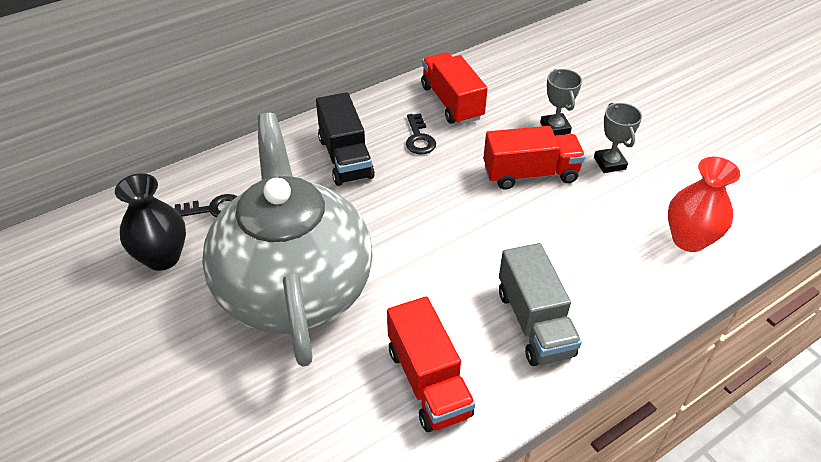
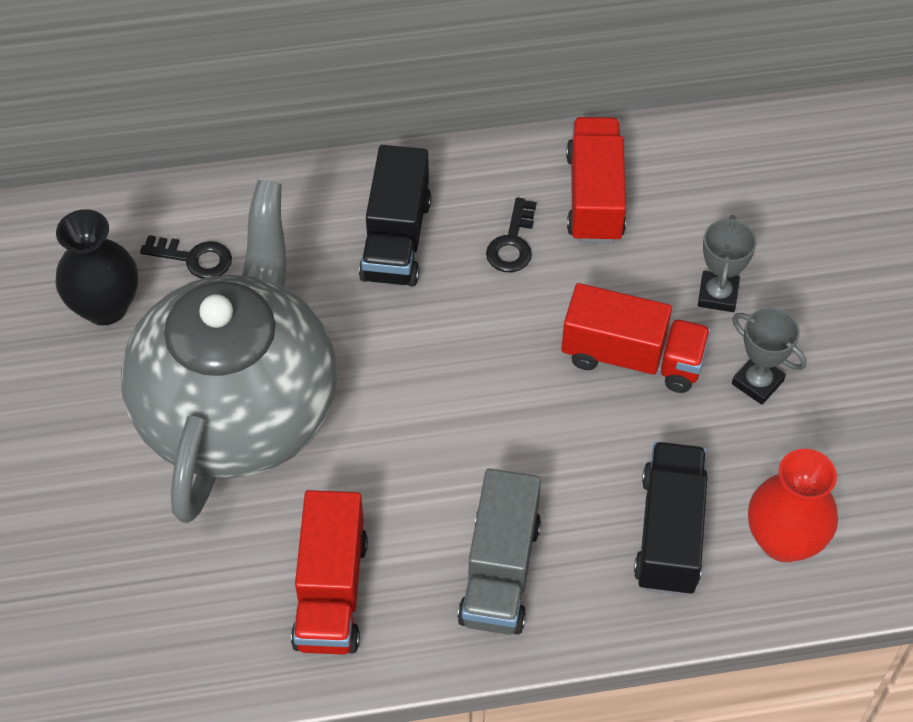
camera: 25 degrees right, 10 degrees up
grey trophy [594,103,642,173] -> grey trophy turned 60 degrees counterclockwise [732,307,806,405]
none -> black truck [634,442,708,596]

